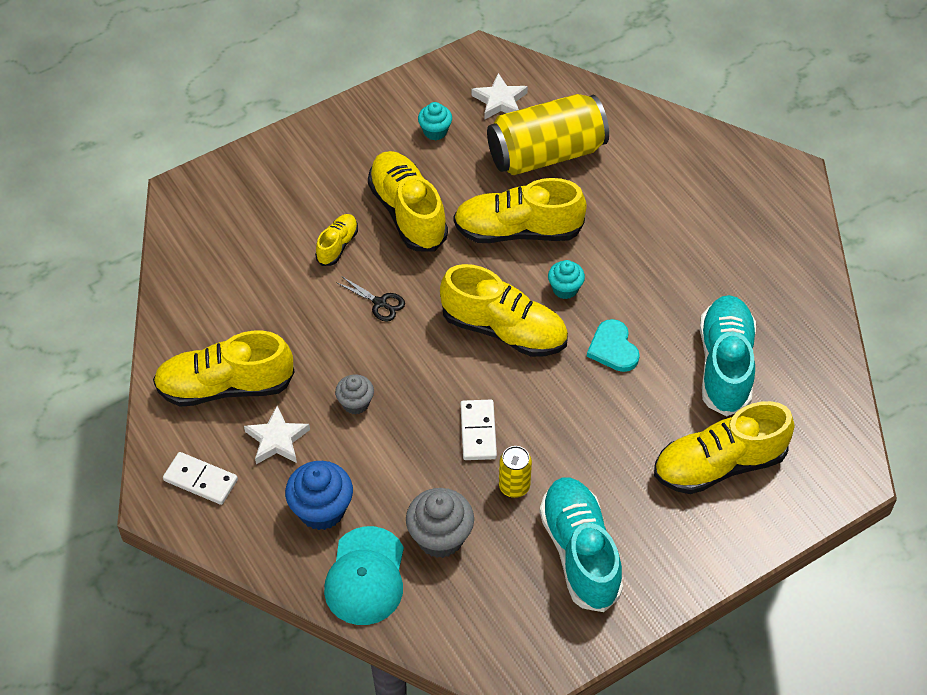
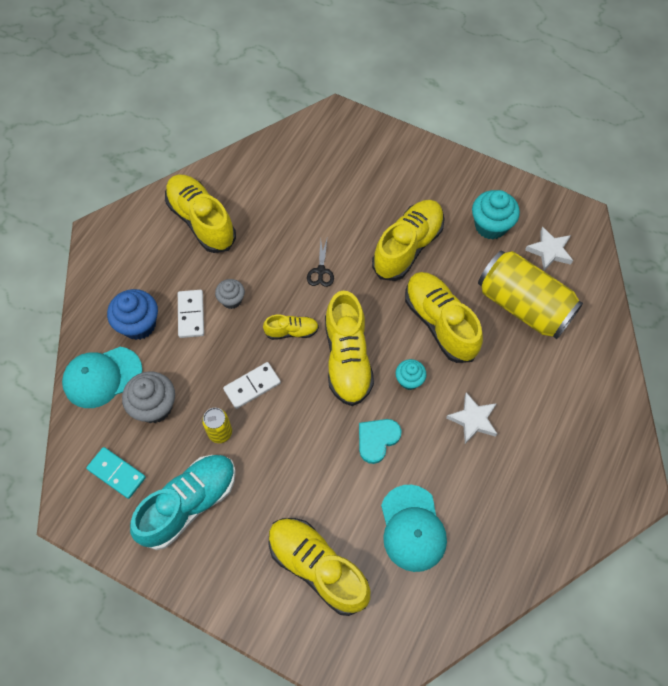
camera: 60 degrees right, 10 degrees up
white domino [163,452,238,505] -> white domino moved to [178,290,204,338]
white star [244,406,310,464] -> white star moved to [446,392,497,444]
yellow shoe [315,214,358,266] -> yellow shoe moved to [263,315,319,340]
turquoise cupcake [418,102,452,140] -> turquoise cupcake [472,190,520,239], size x1.66
turquoise shoe [700,295,756,416] -> turquoise cap [381,485,447,572]
none -> turquoise domino [86,447,146,499]

